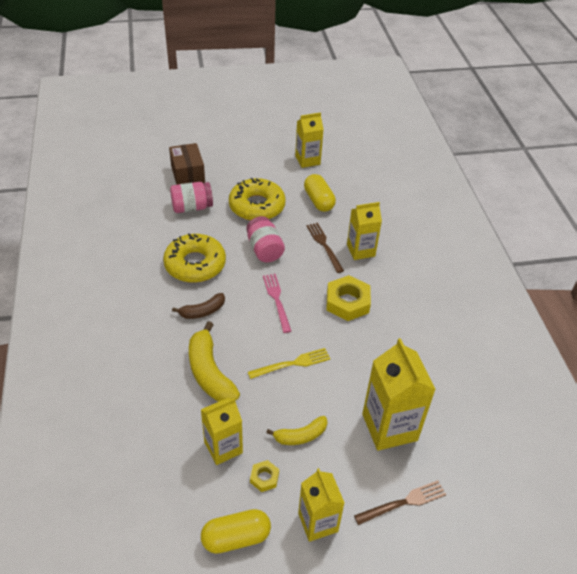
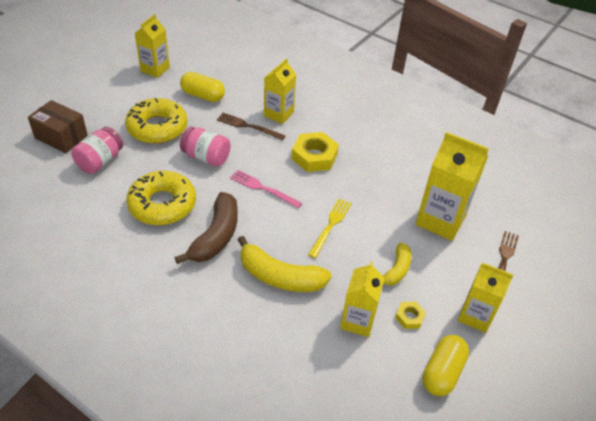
camera: 45 degrees left, 0 degrees up
brown banana [172,293,225,319] -> brown banana [175,192,238,264], size x1.68

